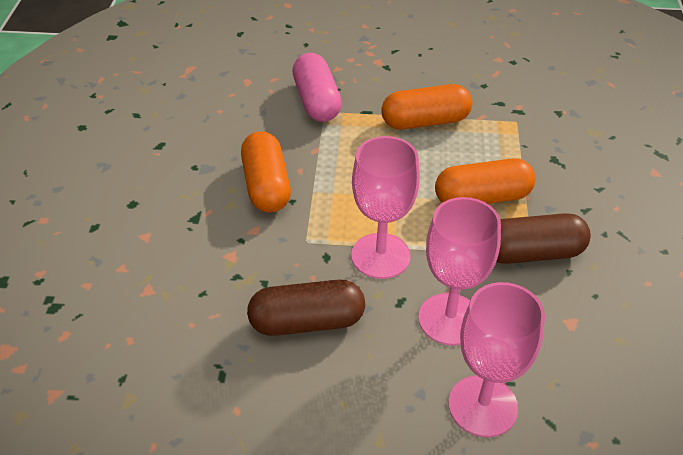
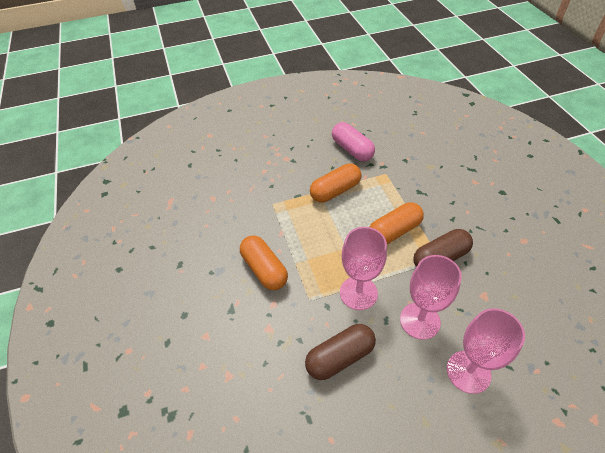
camera: 20 degrees left, 5 degrees up
pink capsule [292,53,342,122] -> pink capsule moved to [332,122,375,161]

